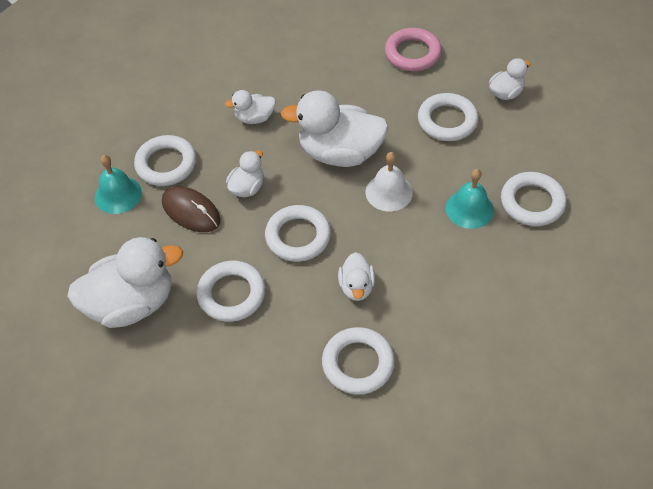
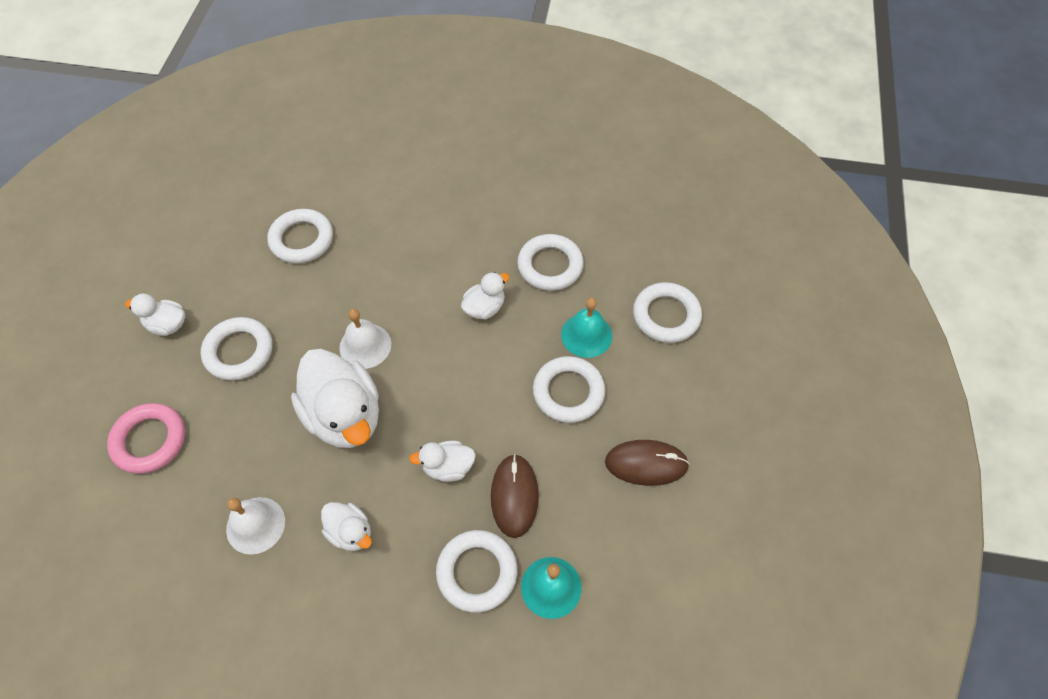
camera: 130 degrees left, 5 degrees up
white duck [67,237,183,328] -> brown mouse [605,440,690,486]
white ring [265,205,331,262] -> white ring moved to [633,282,702,343]
turquoise bell [446,169,494,229] -> turquoise bell moved to [561,298,612,358]
none -> white bell [226,497,285,555]

